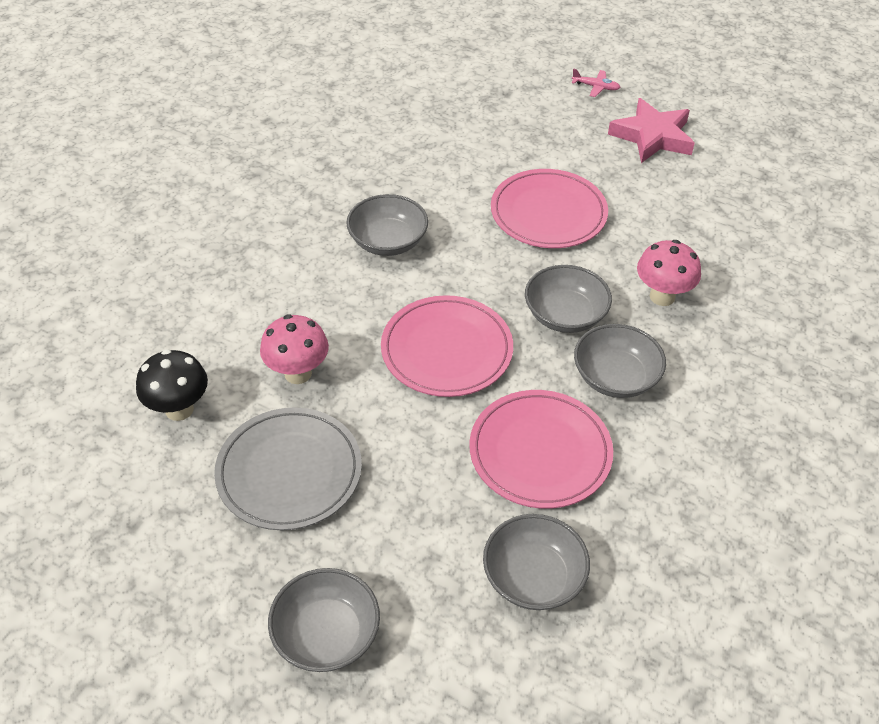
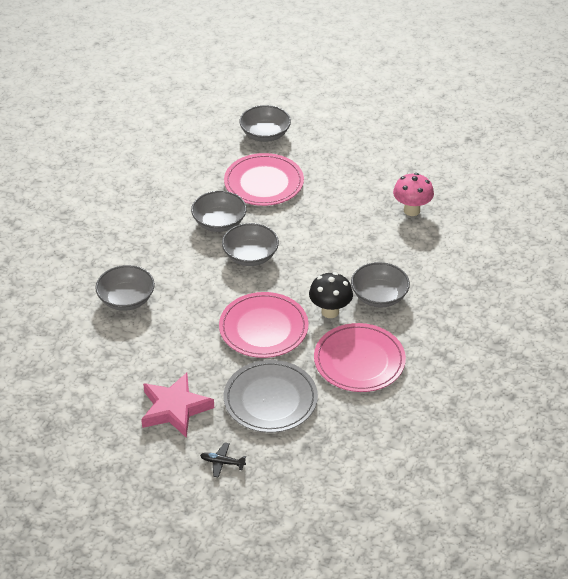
camera: 175 degrees right, 5 degrees down
black mushroom [136,349,208,421] -> black mushroom moved to [309,272,353,318]
grey plate [214,407,362,530] -> grey plate moved to [224,360,318,433]
grey bowl [268,568,380,672] -> grey bowl moved to [95,265,155,311]
pink plate [381,295,513,397] -> pink plate moved to [314,323,406,392]
pink plane [572,68,621,97] -> black plane [200,442,246,478]
pink mushroom [637,240,701,306] -> none

